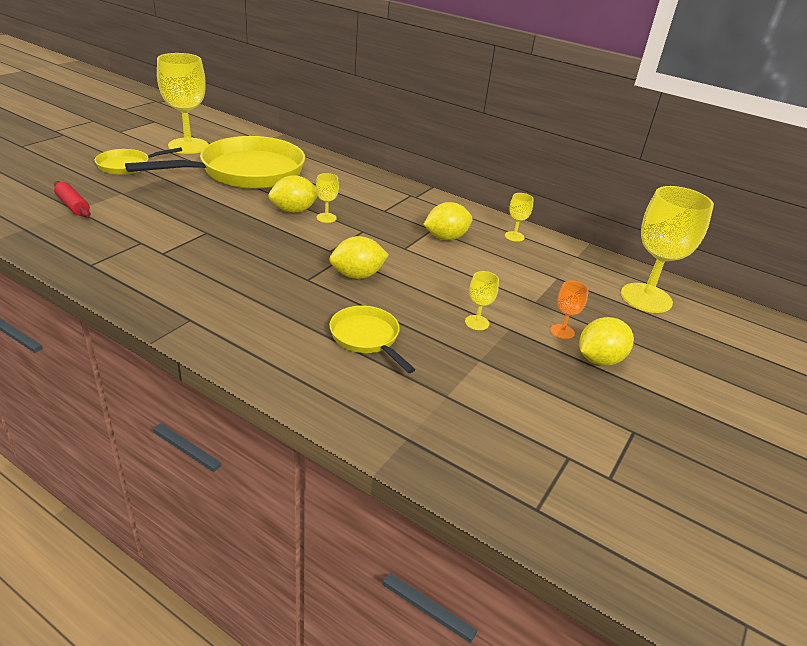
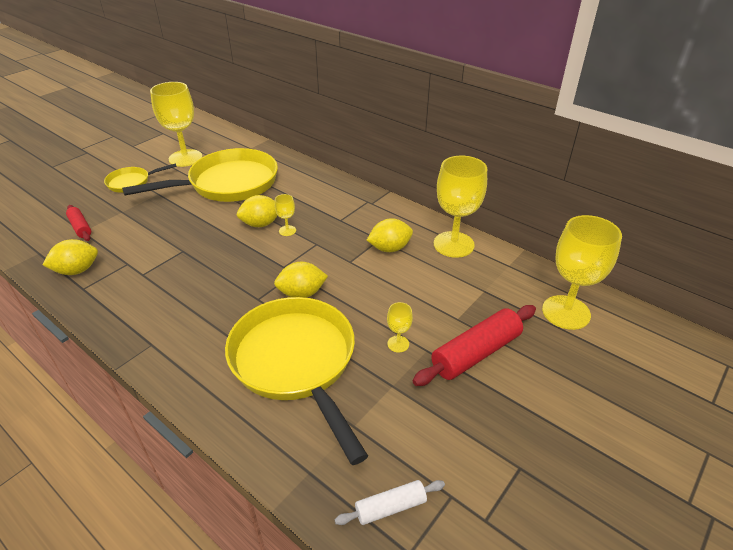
camera: 10 degrees right, 5 degrees up
yellow pan [329,306,415,373] -> yellow pan [225,297,368,465], size x2.09
yellow goblet [505,193,534,242] -> yellow goblet [434,156,487,258], size x2.27
orange goblet [550,280,589,339] -> red rolling pin [413,305,536,386]
yellow lemon [579,317,634,366] -> yellow lemon moved to [42,239,98,275]
none -> white rolling pin [334,480,445,525]

